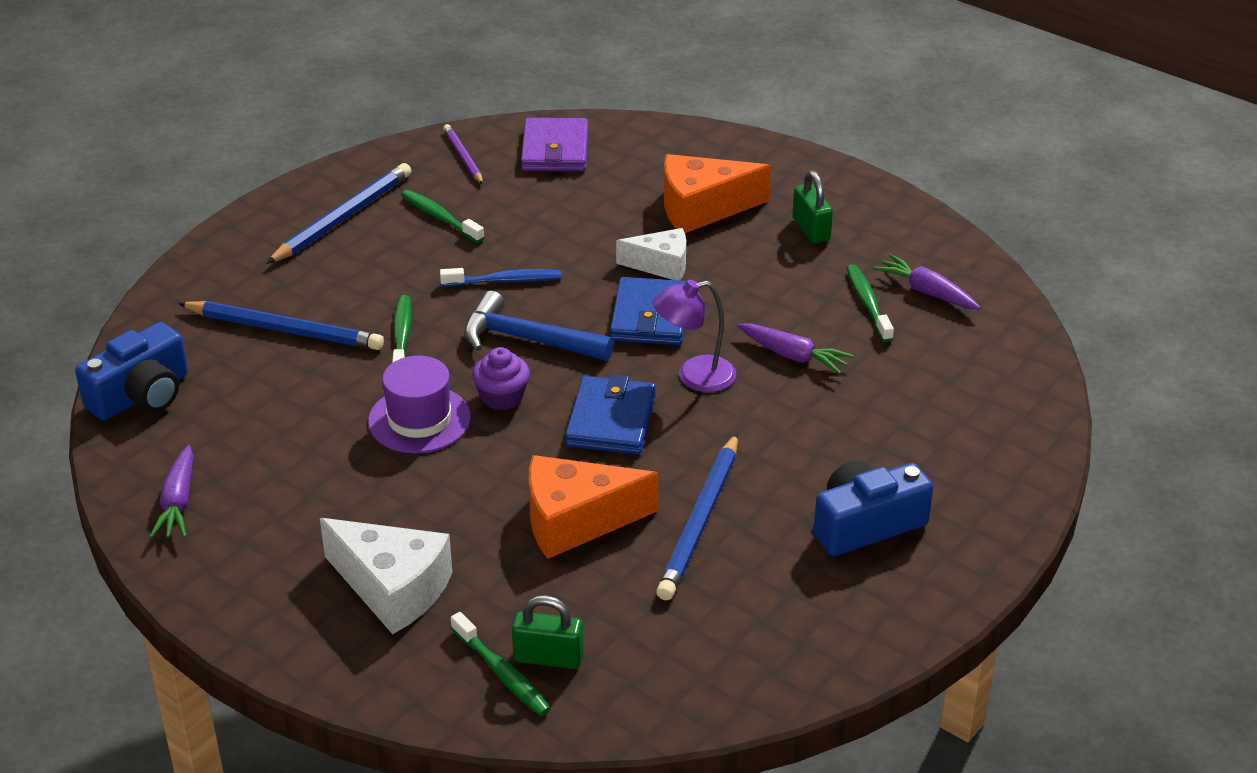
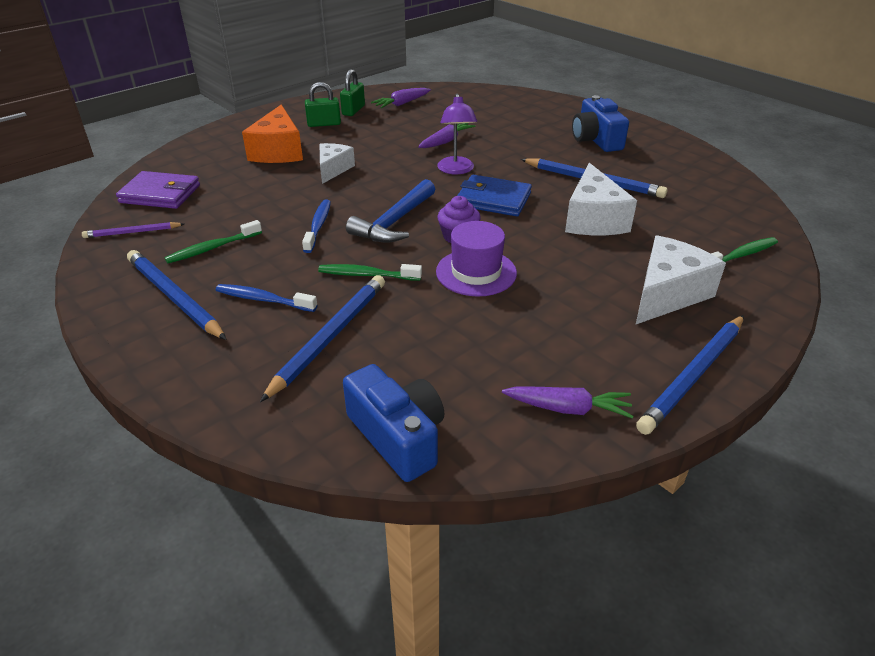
camera: 80 degrees left, 0 degrees up
green padlock [512,595,583,669] -> green padlock moved to [340,69,365,116]
orange cheese [529,455,658,559] -> white cheese [565,163,637,235]
blue wallet [610,277,687,345] -> none
green toothbrush [846,264,894,342] -> none
none -> blue toothbrush [216,284,317,312]
none -> blue pencil [636,315,744,435]

